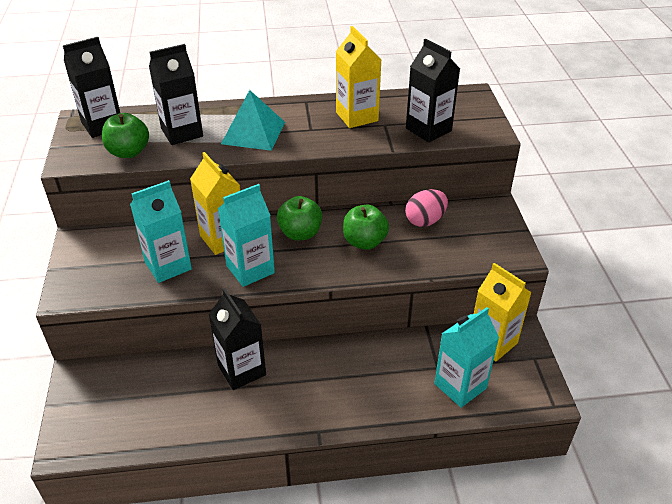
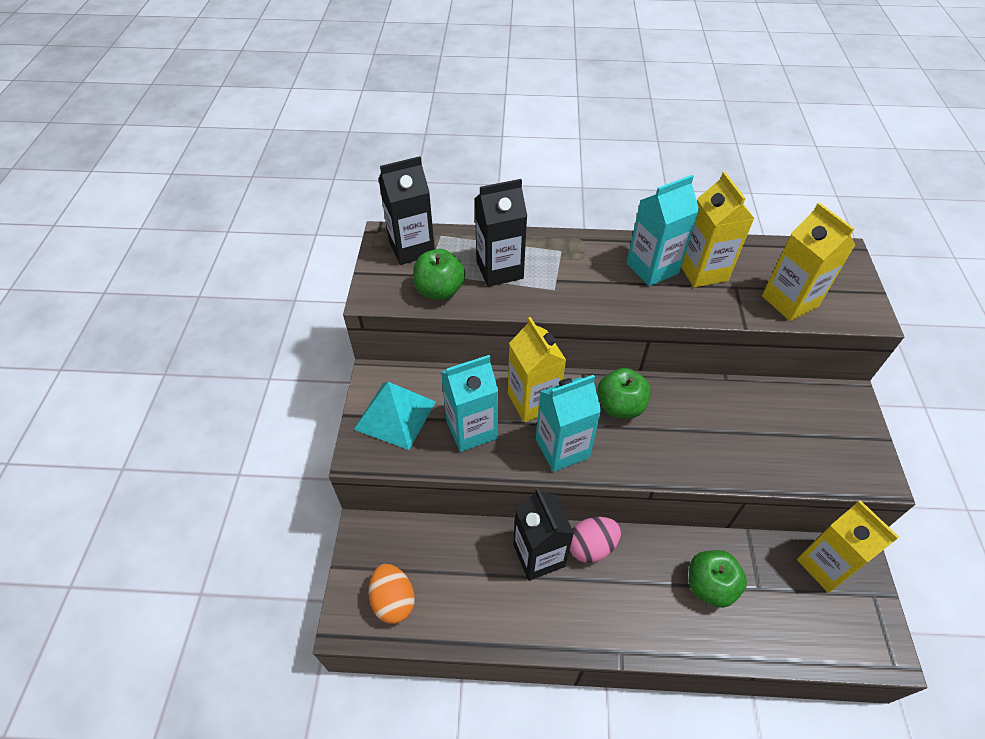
camera: 10 degrees right, 10 degrees up
turquoise pyramid [221,90,285,151] -> turquoise pyramid moved to [354,382,436,450]
green apple [343,205,389,250] -> green apple moved to [689,550,747,608]
pink egg [405,189,448,227] -> pink egg moved to [570,517,621,563]
black carton [406,39,460,143] -> yellow carton [762,203,855,321]
turquoise carton [434,307,499,408] -> turquoise carton moved to [626,175,699,286]
none -> orange egg [369,564,415,624]

